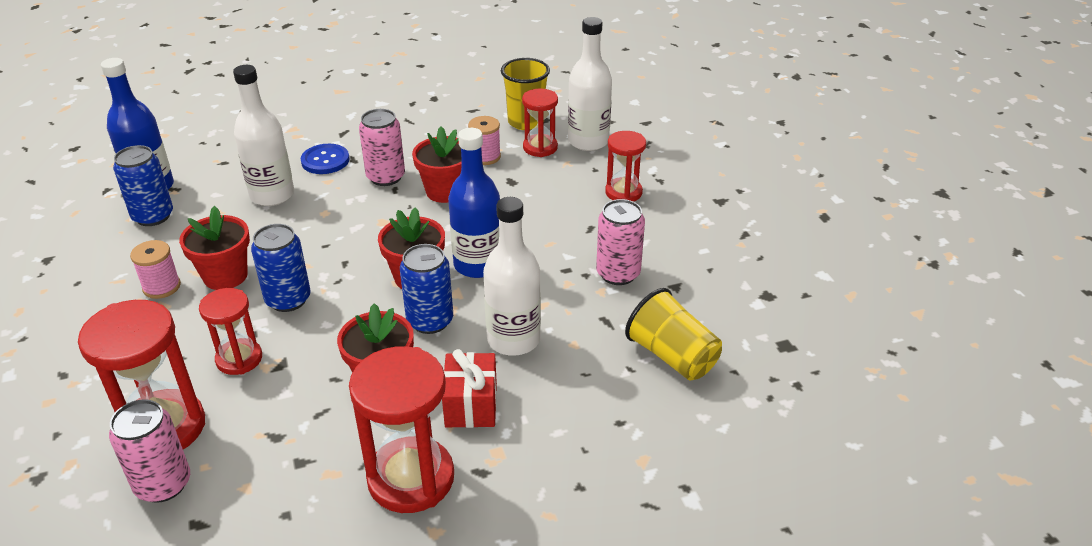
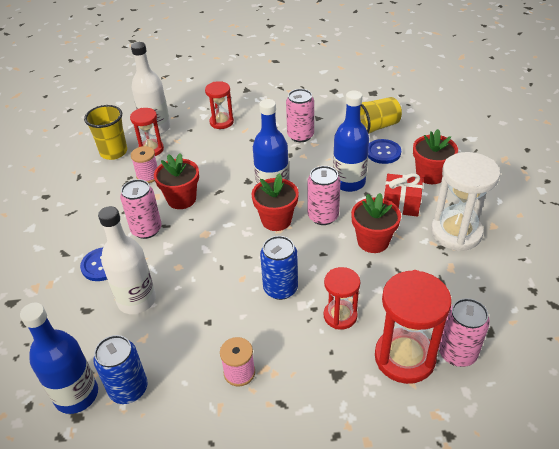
camera: 75 degrees left, 5 degrees up
red flower pot [179,206,250,290] -> red flower pot moved to [413,129,458,184]
red hourglass [349,346,454,513] -> white hourglass [431,152,500,251]
blue can [400,244,453,334] -> pink can [307,166,341,225]
white bottle [483,197,541,356] -> blue bottle [333,90,369,192]
none -> blue button [368,139,401,164]

